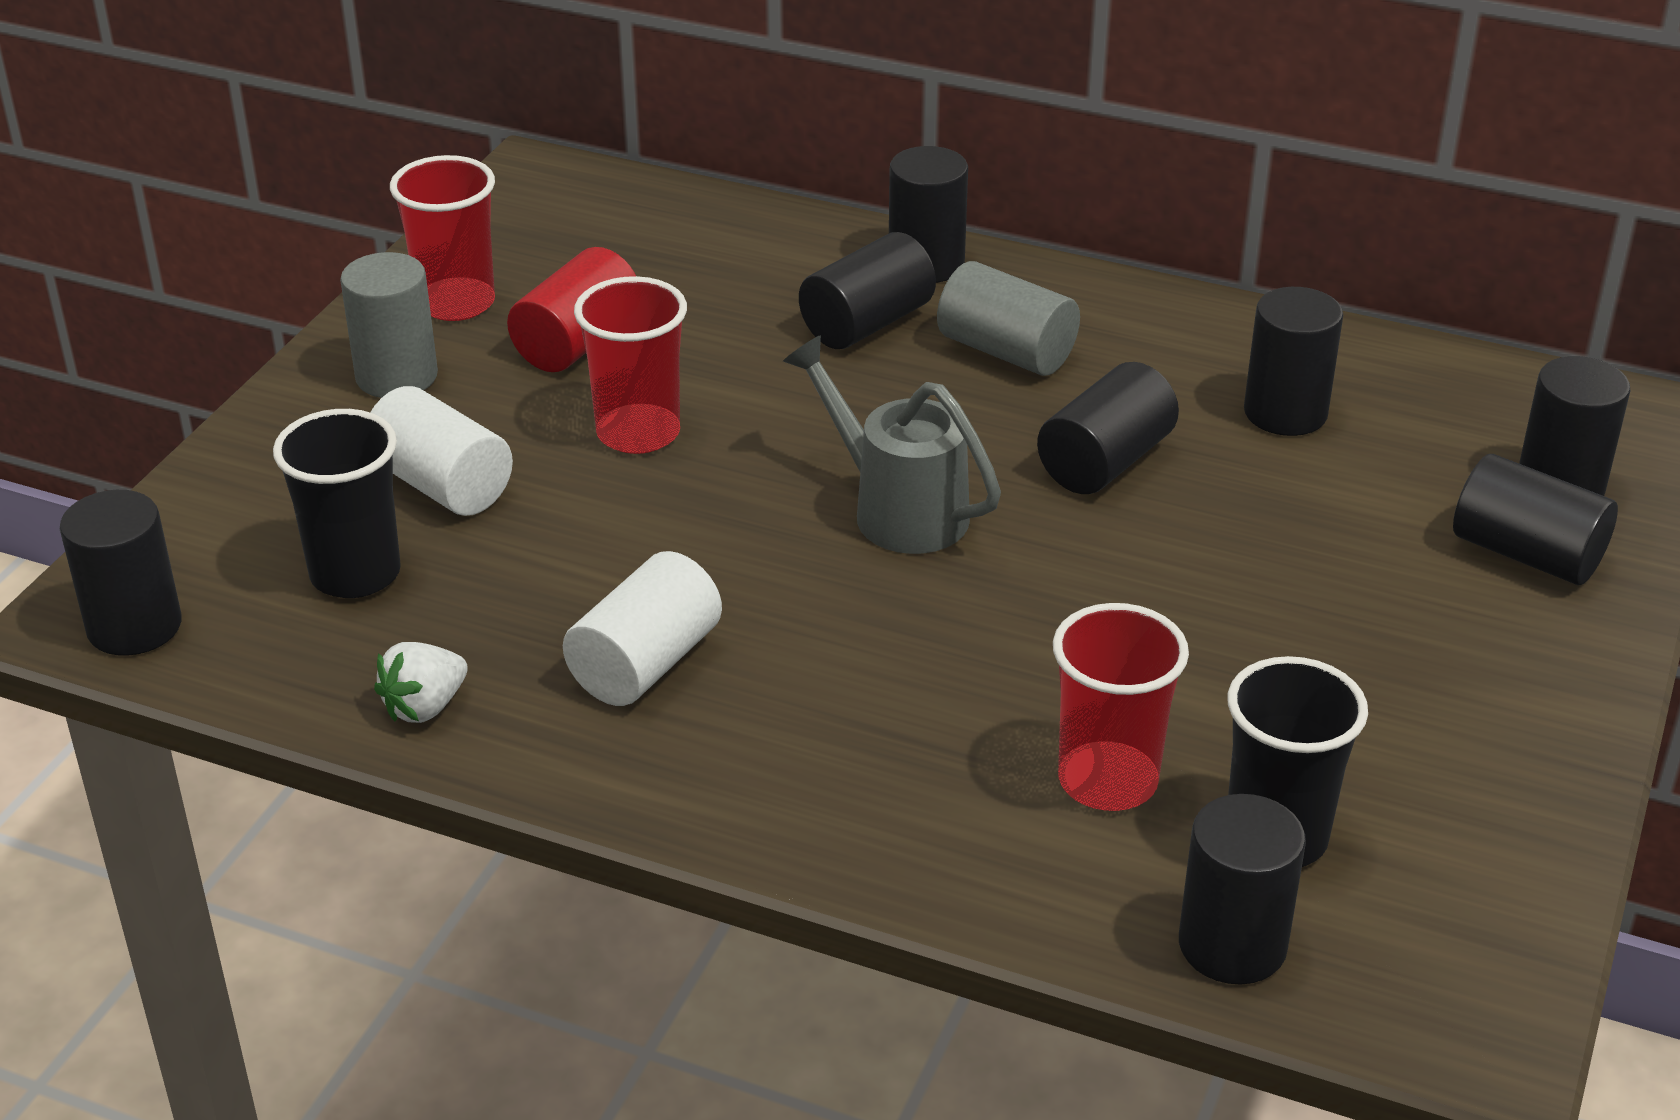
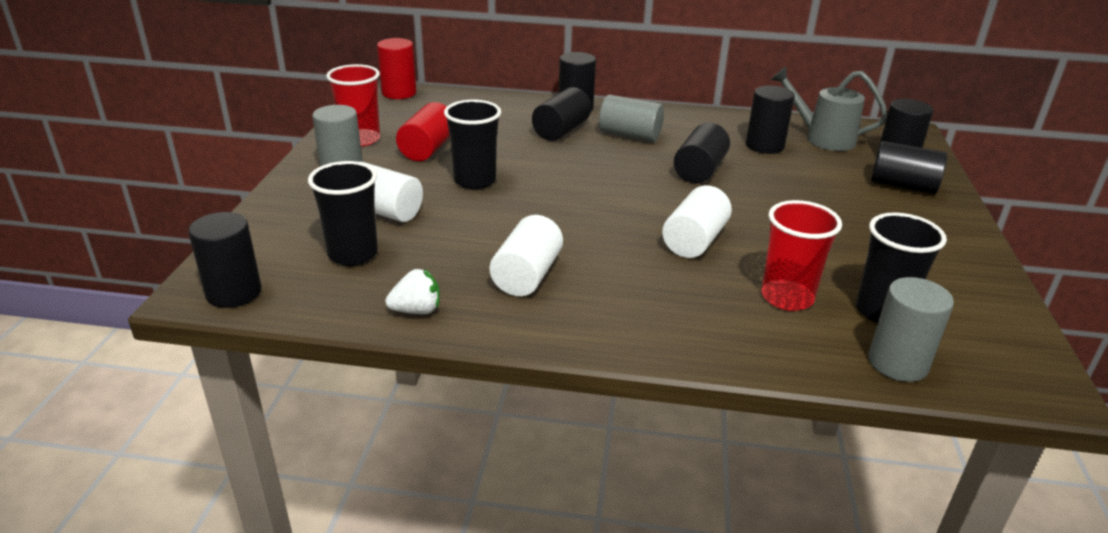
camera: 15 degrees left, 5 degrees down
white strawberry [374,642,468,723] -> white strawberry turned 135 degrees counterclockwise [385,269,440,314]
red cup [574,276,687,454] -> black cup [444,100,501,189]
grey watering can [783,335,1001,554] -> grey watering can moved to [770,67,888,151]
black cylinder [1179,794,1306,985] -> grey cylinder [868,277,954,382]
none -> red cylinder [377,38,416,99]
none -> white cylinder [662,185,732,258]

